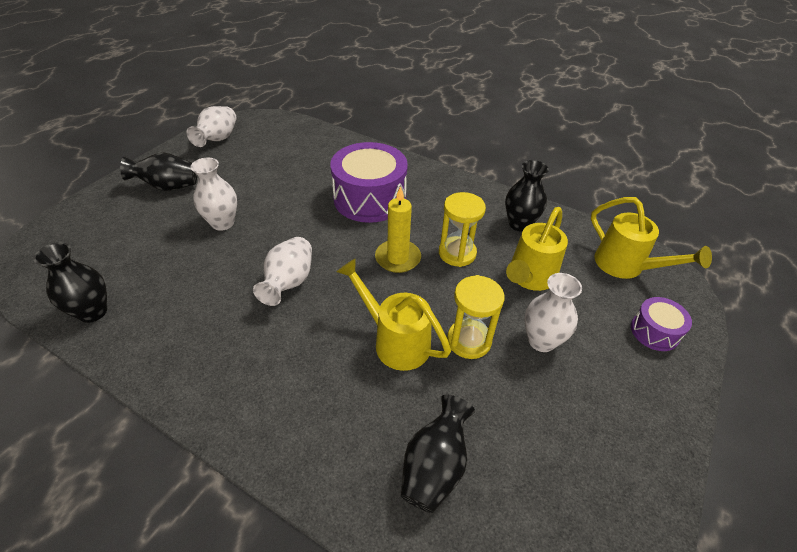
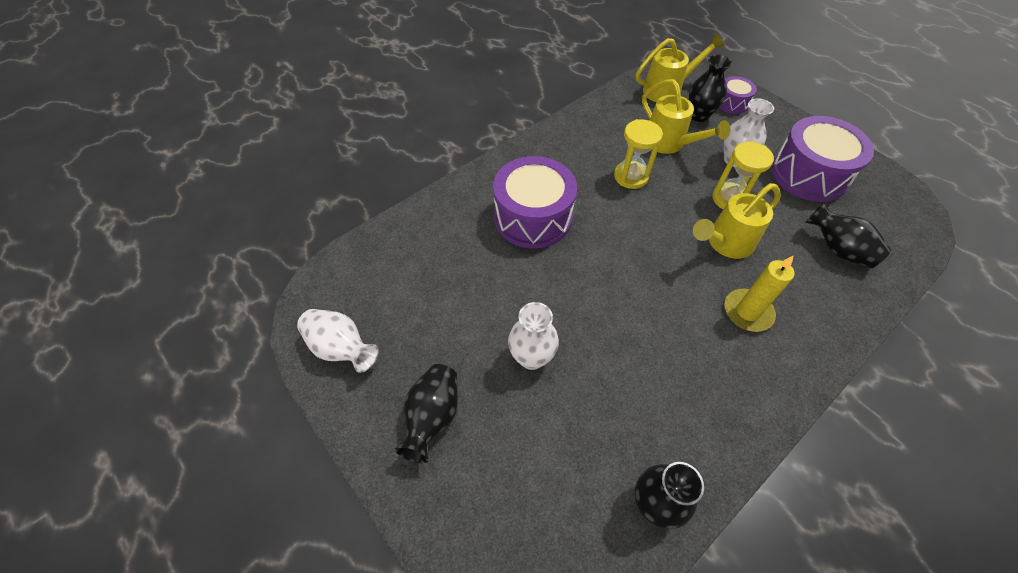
camera: 70 degrees left, 10 degrees up
white vase [253,237,312,306] -> none
yellow candle [375,186,421,273] -> yellow candle moved to [724,255,795,332]
black vase [505,160,549,232] -> black vase moved to [689,54,732,122]
none -> purple drum [771,116,874,202]

